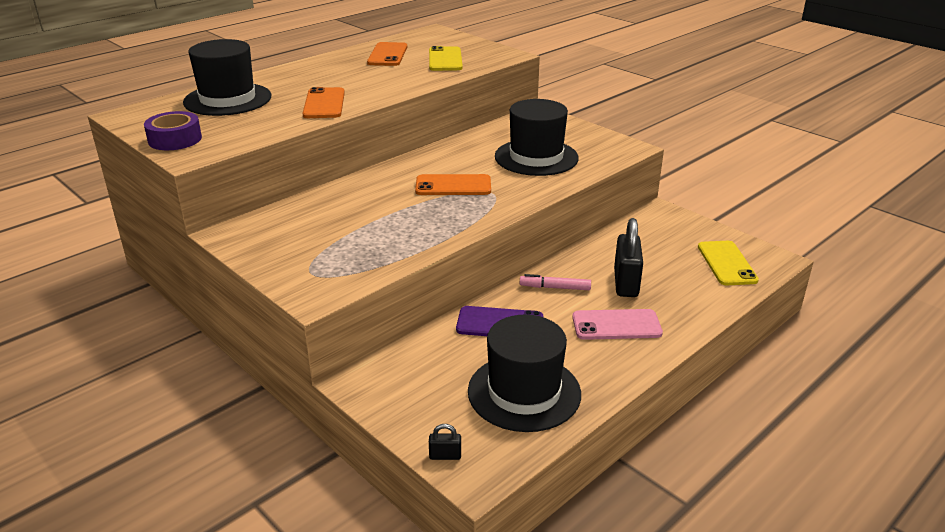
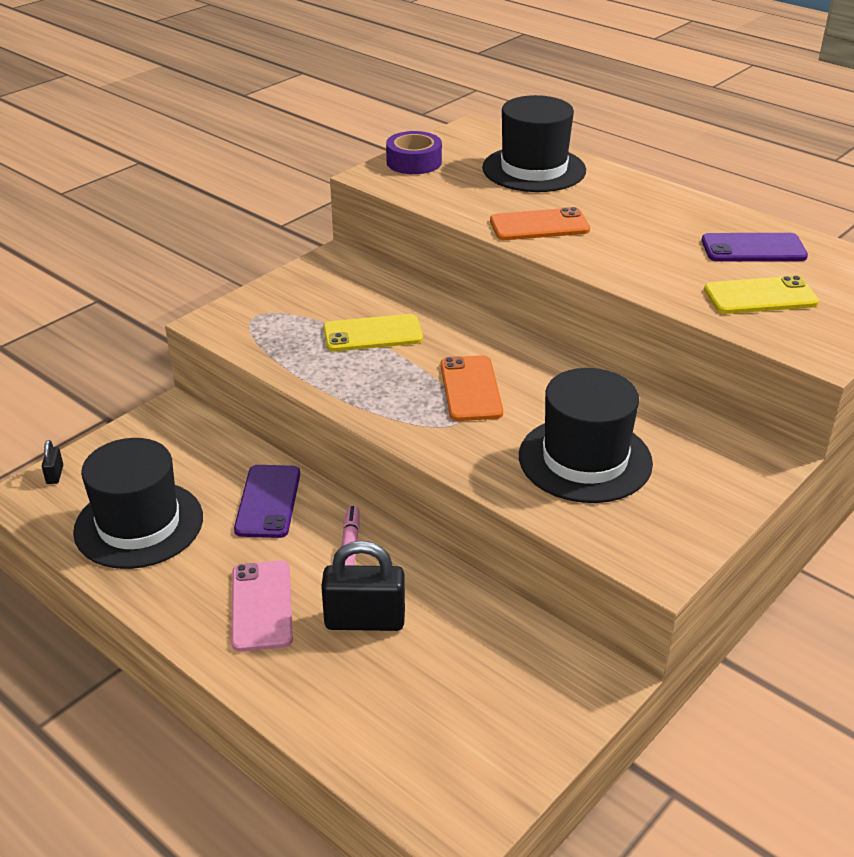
camera: 85 degrees right, 5 degrees up
orange phone [367,42,407,66] -> purple phone [702,233,808,261]
yellow phone [698,241,759,285] -> yellow phone moved to [323,314,423,352]

